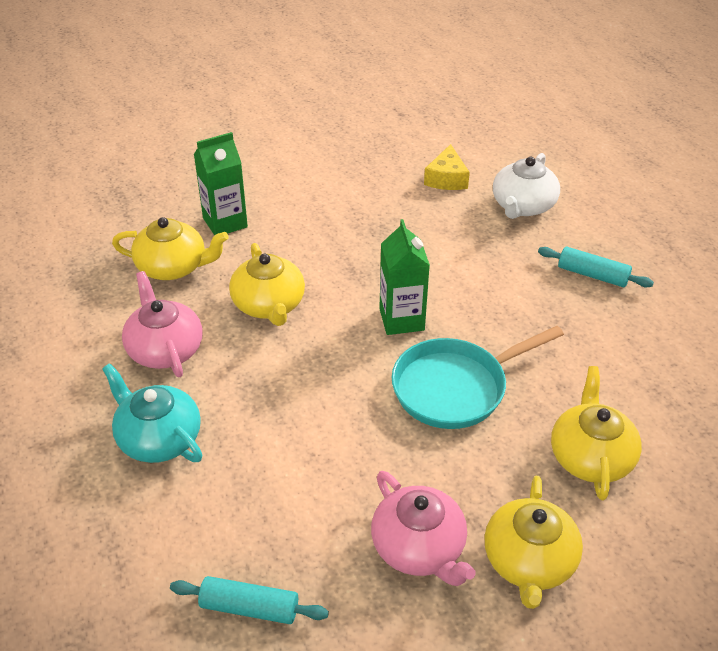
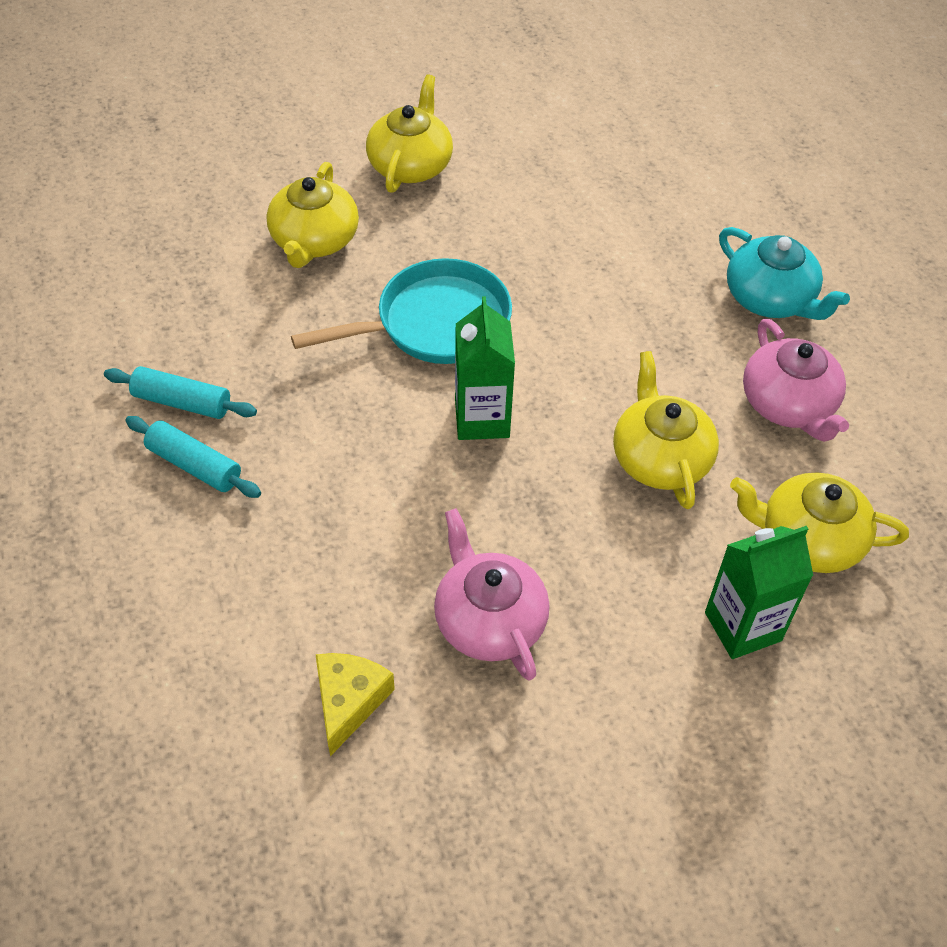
camera: 175 degrees left, 10 degrees up
turquoise rolling pin [170,576,329,624] -> turquoise rolling pin moved to [104,366,257,419]
pink teapot [371,471,476,586] -> pink teapot moved to [434,508,550,681]
white teapot [493,153,560,219] -> none

